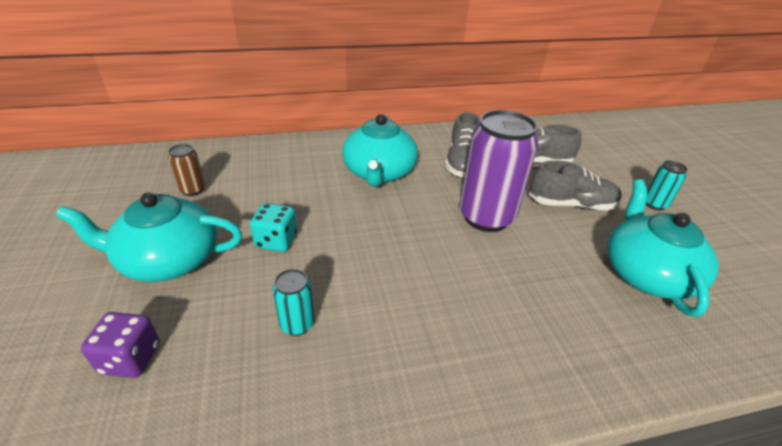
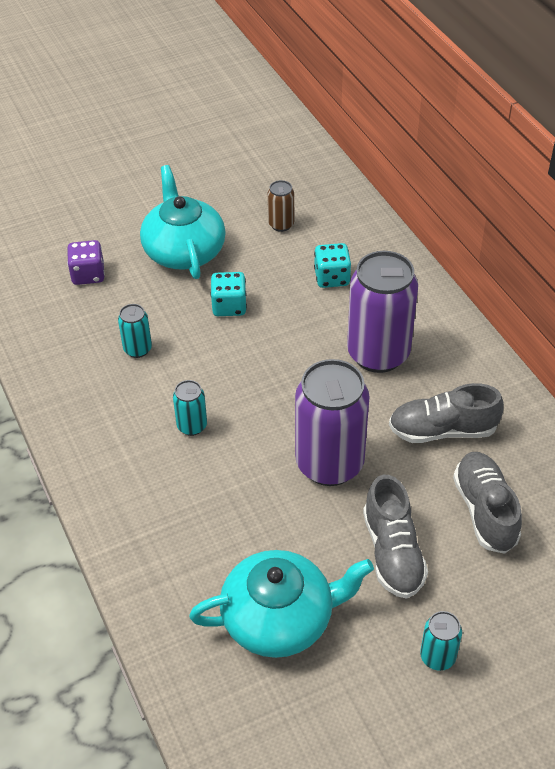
camera: 80 degrees right, 10 degrees up
turquoise teapot [342,114,418,187] -> purple can [347,251,418,373]
none -> turquoise can [173,380,207,436]
none -> turquoise dice [314,243,351,288]

